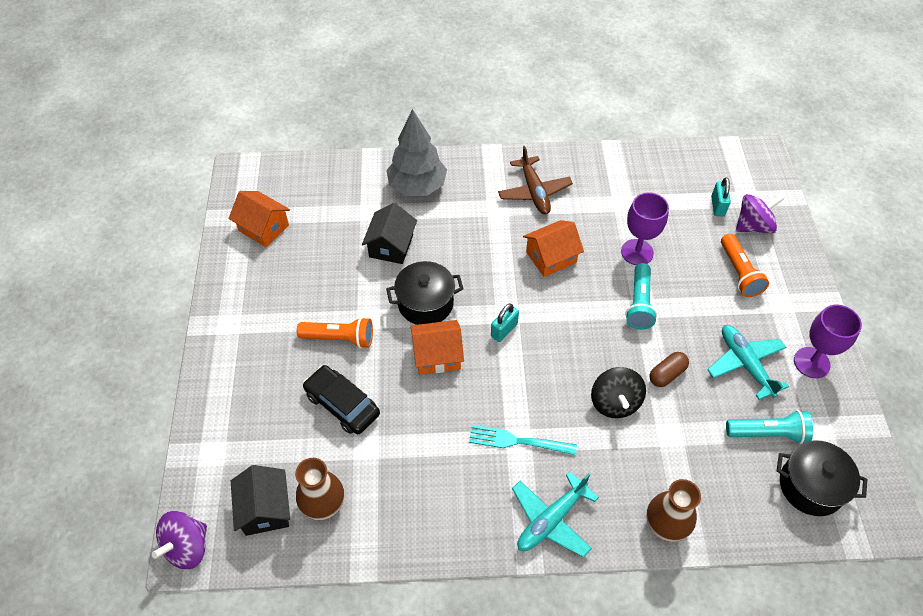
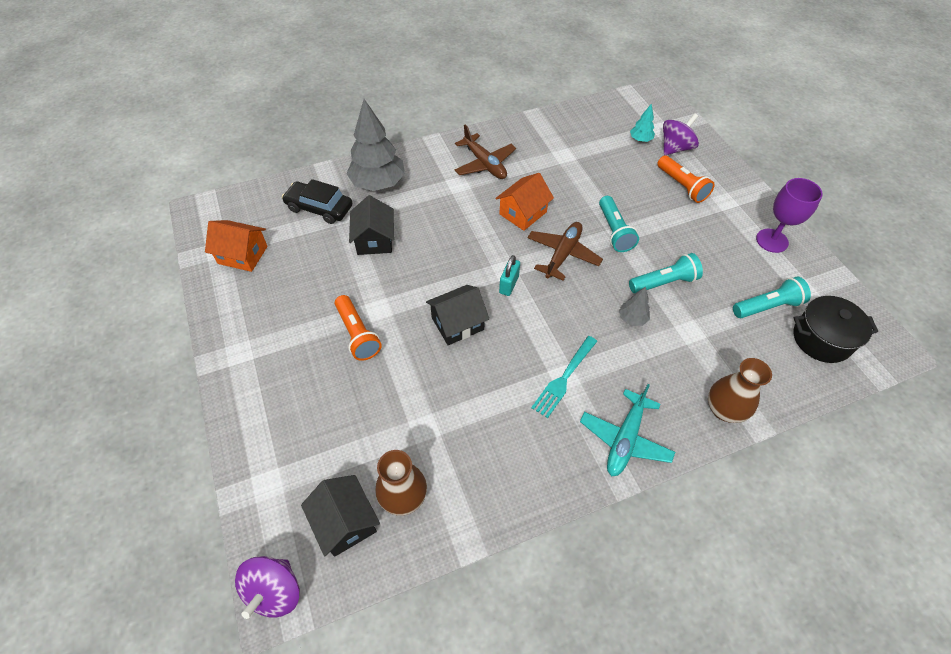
camera: 20 degrees left, 0 degrees up
orange flashlight [297,317,373,348] -> orange flashlight turned 75 degrees clockwise [335,295,382,361]
black car [303,365,380,434] -> black car moved to [282,179,352,224]
black pot [386,261,463,325] -> none
orange house [410,320,464,375] -> black house [426,285,489,345]
turquoise fork [469,425,577,455] -> turquoise fork turned 45 degrees counterclockwise [531,336,597,418]
black spinning top [591,367,646,418] -> grey tree [619,287,650,326]
purple goblet [621,192,669,265] -> none
brown capsule [650,352,689,387] -> turquoise flashlight [629,253,703,293]
turquoise plane [707,325,789,400] -> none
turquoise padlock [711,177,731,216] -> turquoise tree [630,104,655,142]
none -> brown plane [527,222,603,281]

